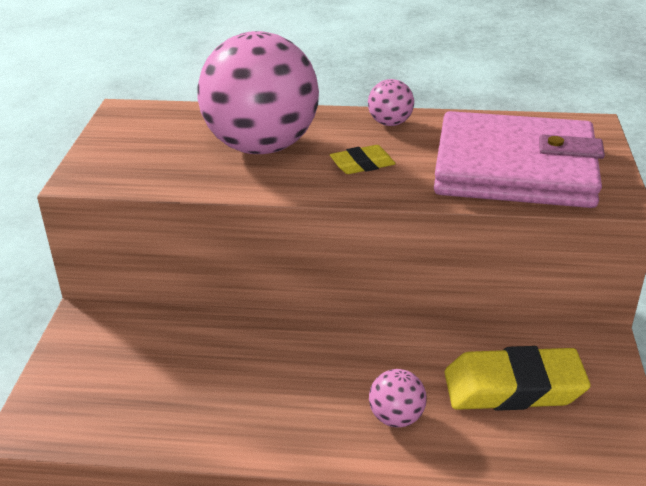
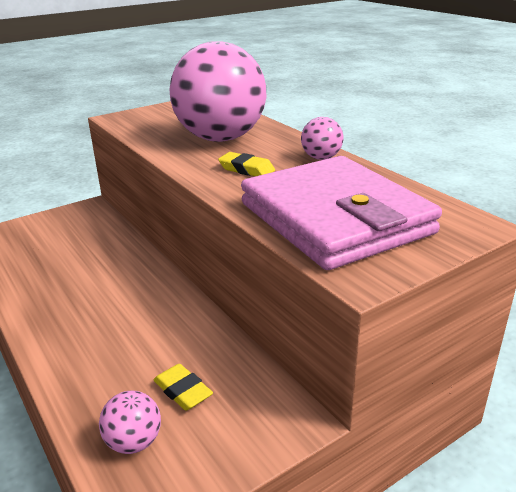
camera: 50 degrees right, 5 degrees down
pink ball [369,369,427,428] -> pink ball moved to [99,390,161,454]
yellow eraser [444,346,590,411] -> yellow eraser [153,364,213,411], size x0.52

